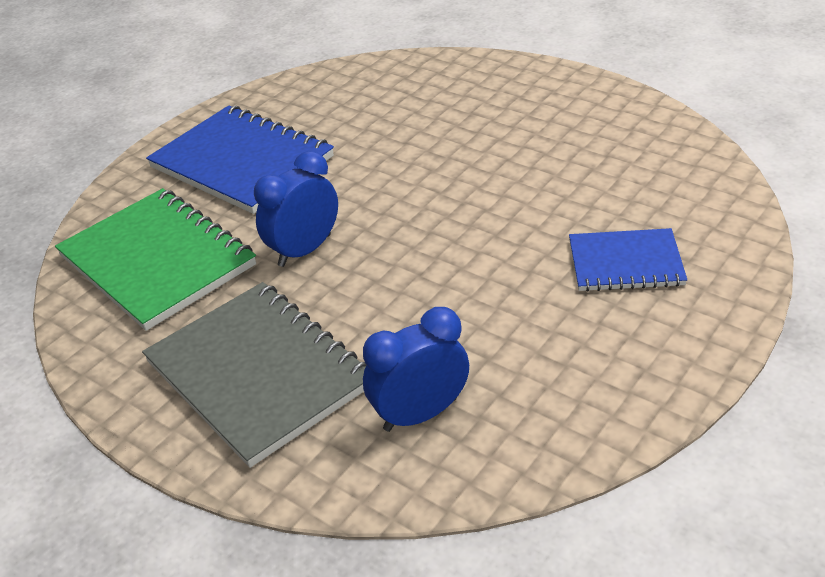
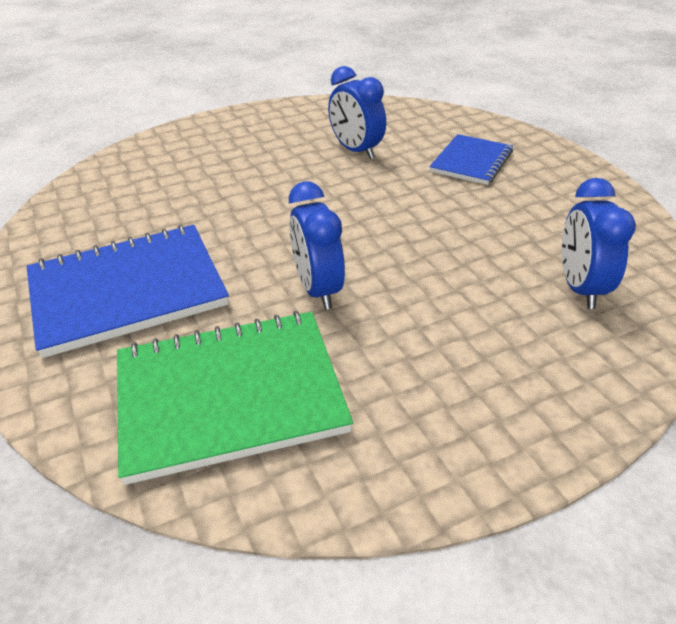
camera: 65 degrees left, 0 degrees up
grey notebook [142,282,366,468] -> none
none -> blue clock [328,66,386,159]

